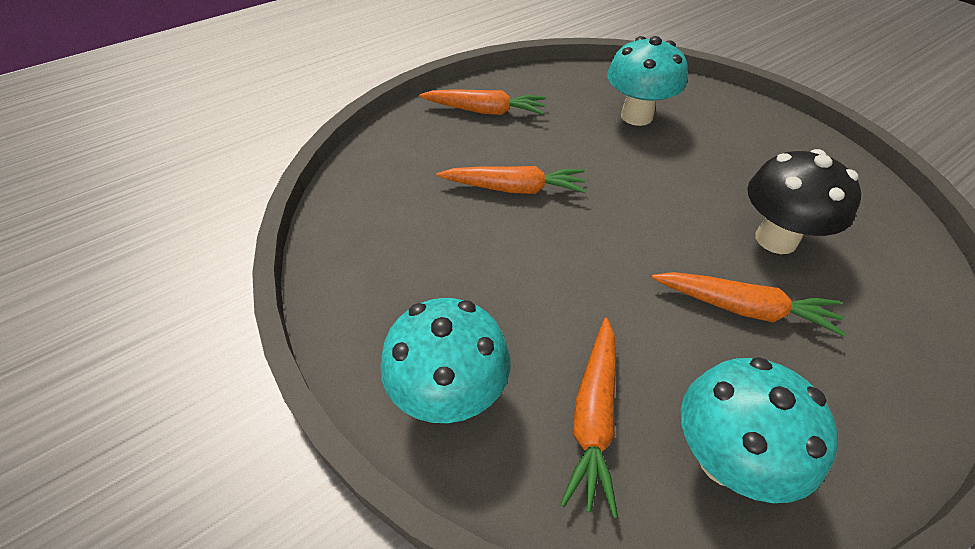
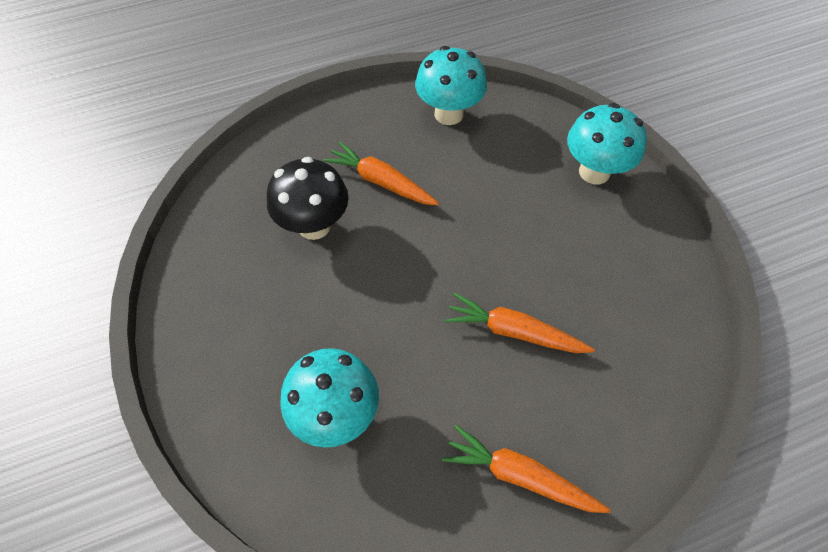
camera: 165 degrees left, 10 degrees up
orange carrot [560,318,618,518] -> none

